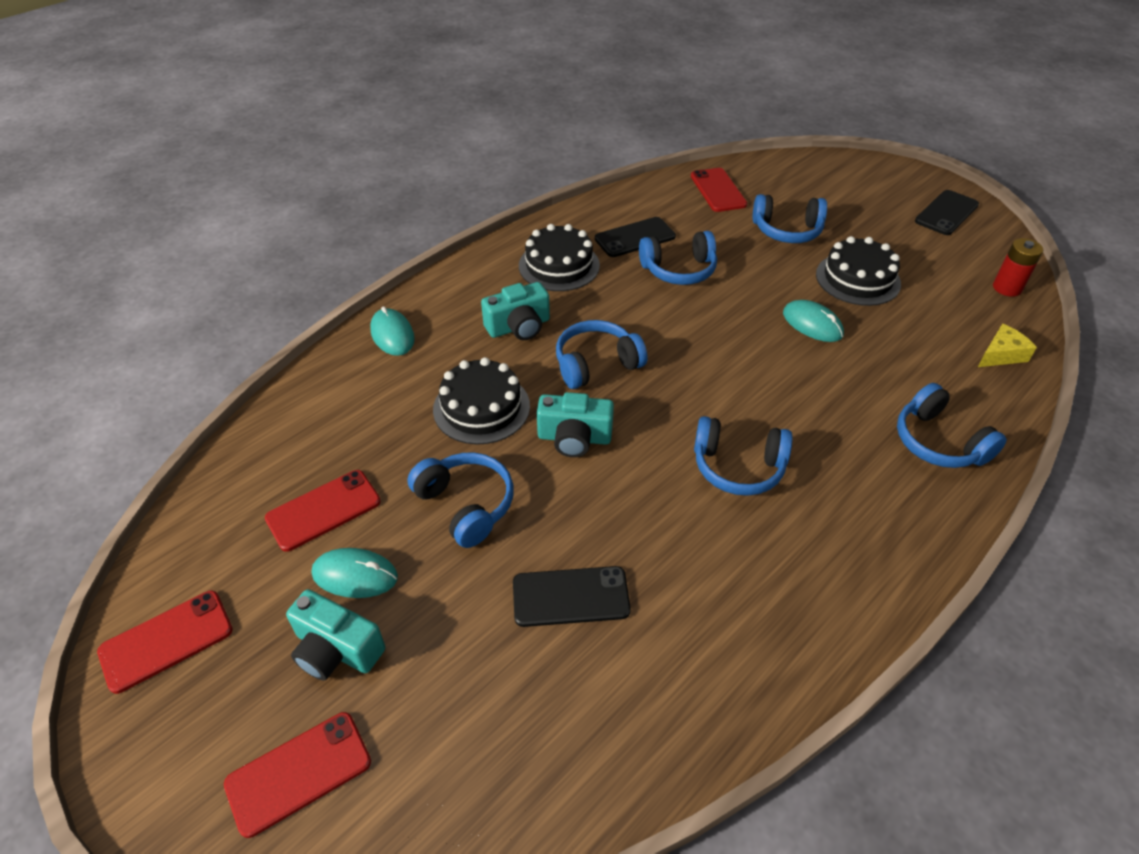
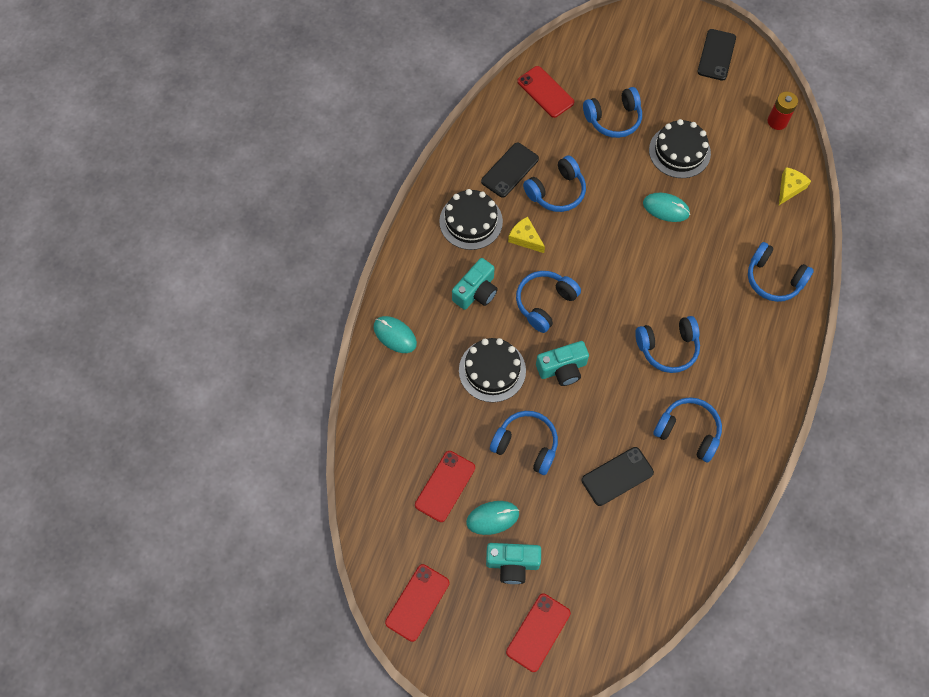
camera: 25 degrees left, 20 degrees up
none -> yellow cheese [508,217,545,253]
none -> blue headphones [653,397,722,463]

